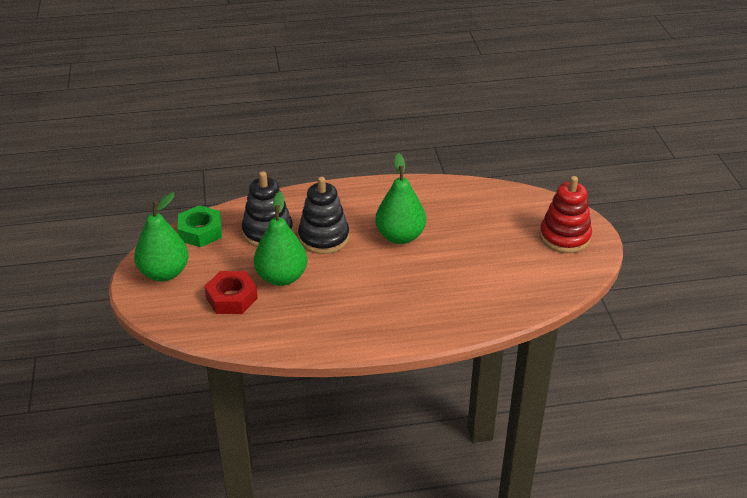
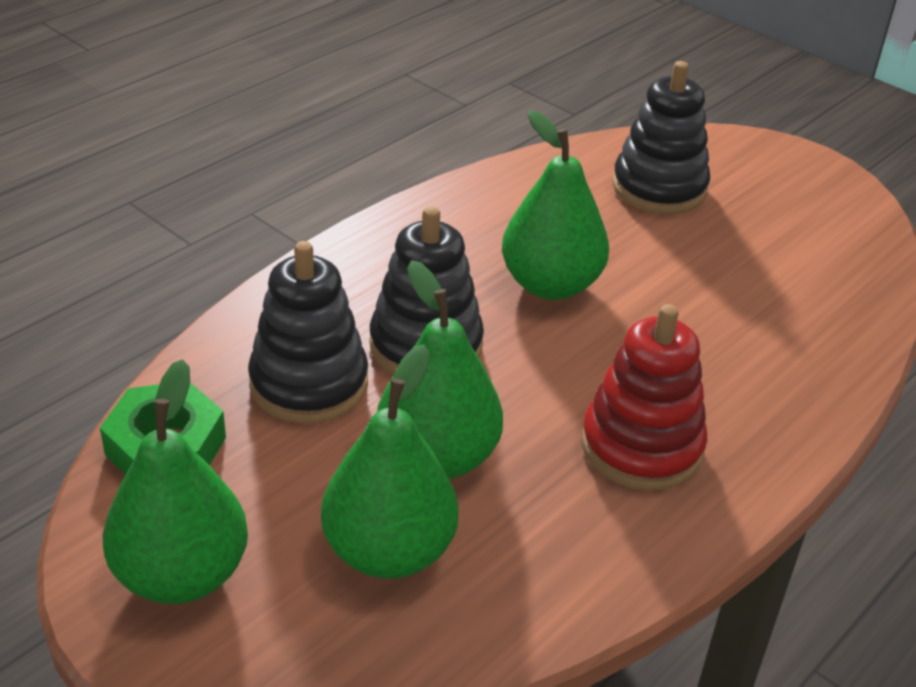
camera: 40 degrees left, 0 degrees up
red nut [204,271,258,314] -> green pear [321,344,458,579]
red stacking toy [539,176,592,253] -> red stacking toy moved to [581,304,707,491]
none -> black stacking toy [612,61,710,214]

